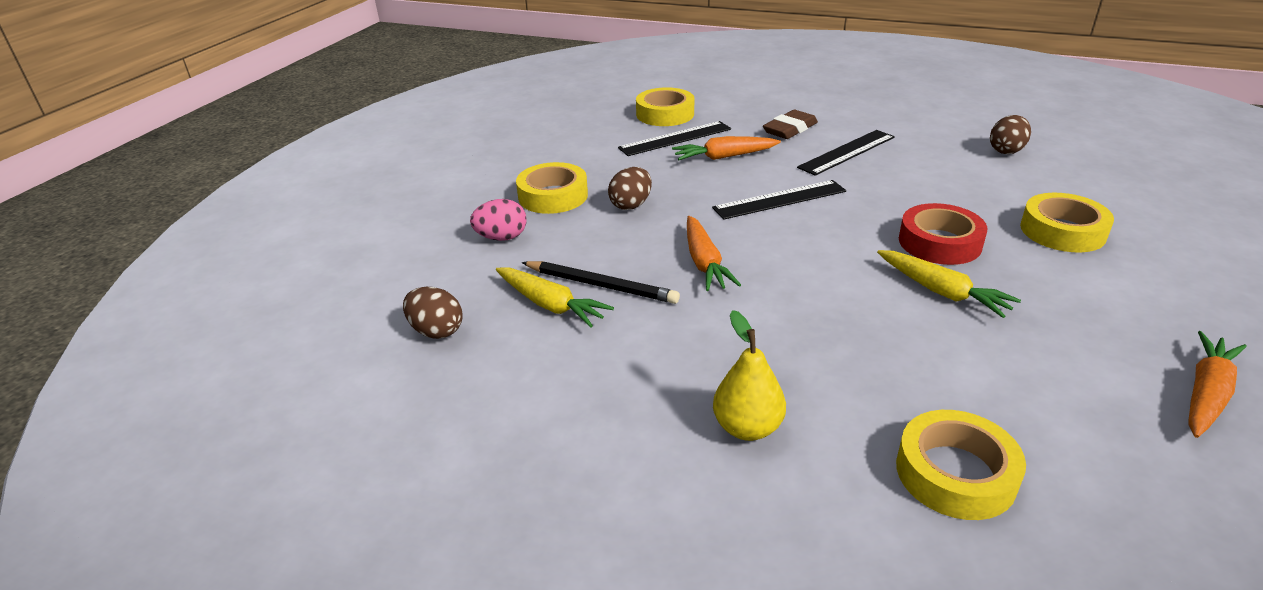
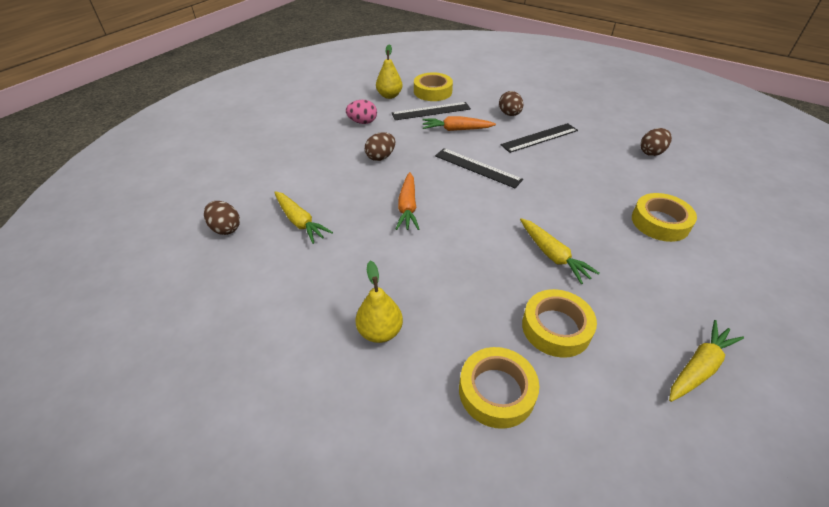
camera: 10 degrees right, 10 degrees up
pink egg [470,199,527,241] -> pink egg moved to [346,100,377,124]
yellow tape [516,162,588,214] -> yellow tape moved to [522,289,597,358]
black pencil [521,261,680,304] -> none
black ruler [712,180,846,220] -> black ruler turned 45 degrees clockwise [435,148,523,188]
brown eraser [763,110,818,139] -> brown egg [499,91,524,116]
red tape [899,203,988,265] -> none
orange carrot [1188,331,1247,438] -> yellow carrot [669,320,744,402]
none -> yellow pear [376,44,402,99]

